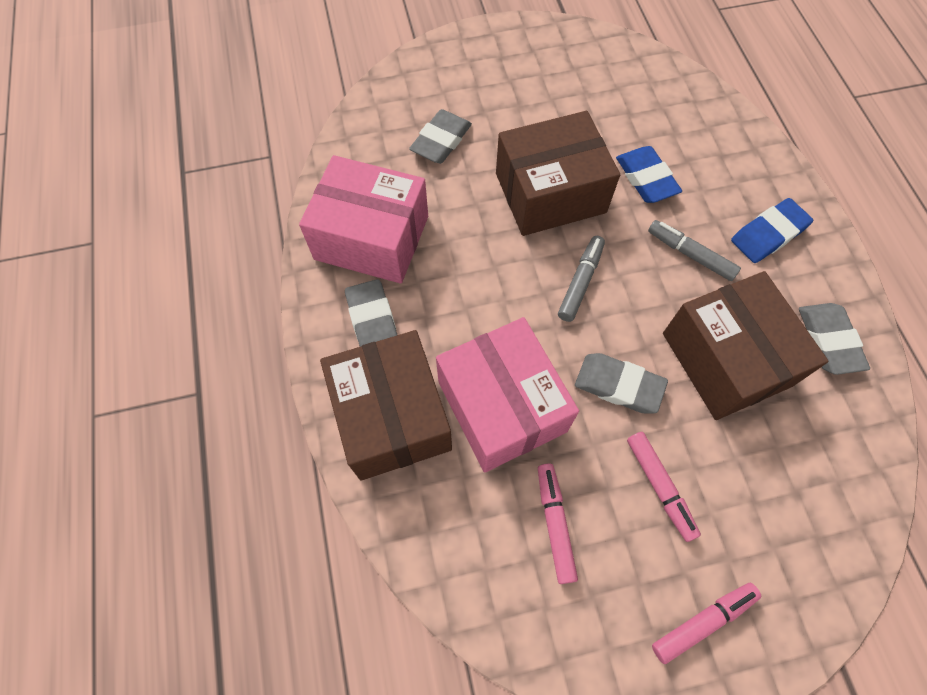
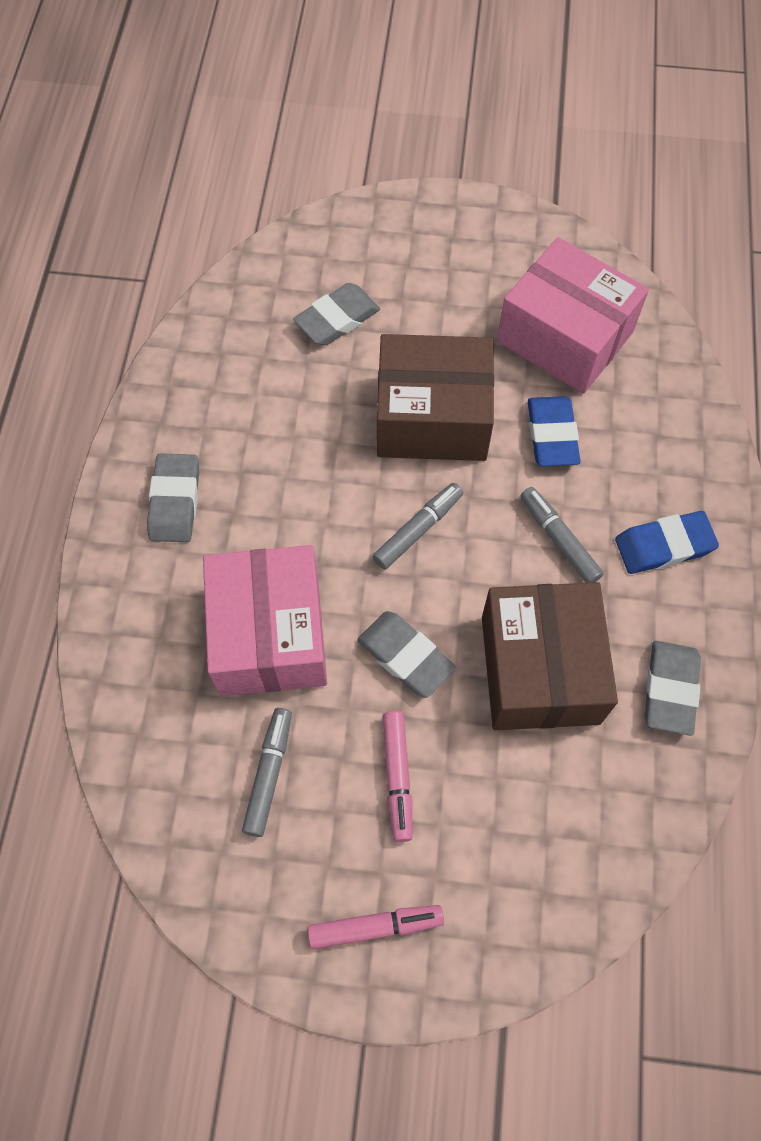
camera: 20 degrees right, 0 degrees up
pink box [299,155,428,284] -> pink box moved to [497,237,649,394]
brown box [320,330,452,481] -> none
pink marker [538,464,578,584] -> grey marker [242,708,292,837]

